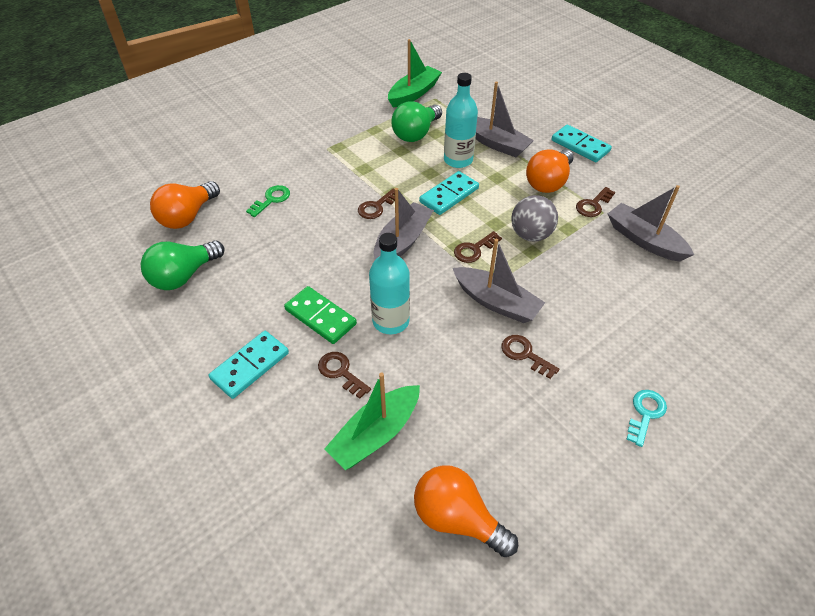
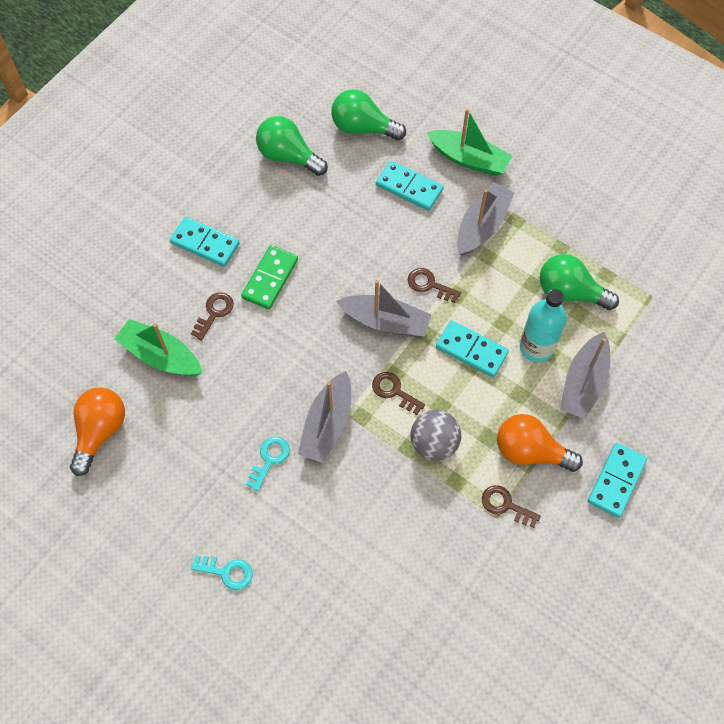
camera: 75 degrees right, 15 degrees up
orange light bulb [150,181,220,229] -> green light bulb [331,89,406,140]
green key [246,185,290,217] -> turquoise domino [376,161,444,211]
turquoise bottle [369,233,410,334] -> none
green boat [388,39,442,108] -> green boat moved to [426,108,512,176]
brown key [501,335,560,379] -> turquoise key [246,436,290,491]
grey boat [608,185,694,262] -> grey boat moved to [457,182,515,256]

